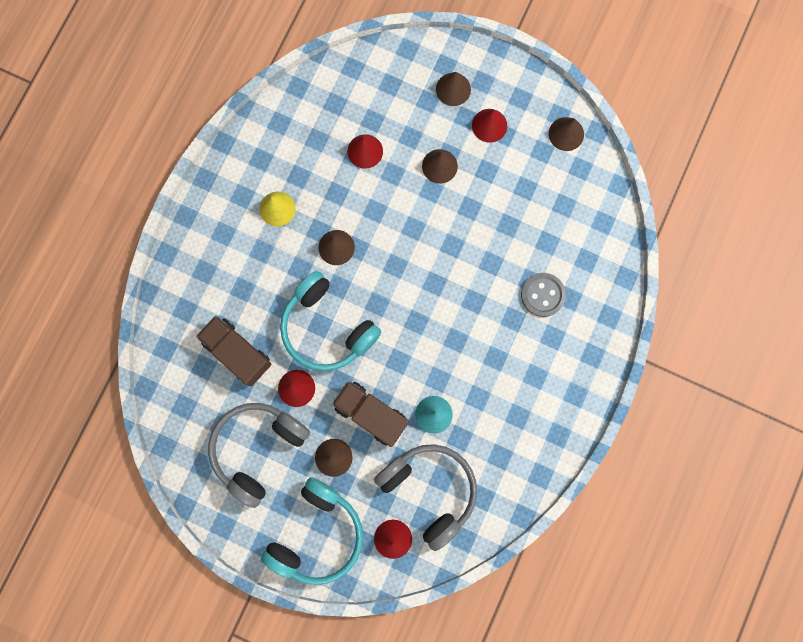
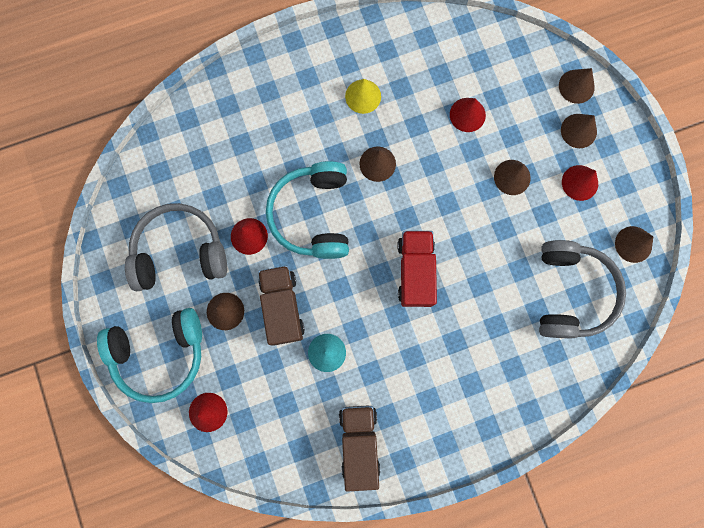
camera: 45 degrees right, 0 degrees up
brown truck [196,315,271,386] -> brown truck moved to [339,406,380,492]
grey headphones [374,444,477,551] -> grey headphones moved to [539,240,626,338]
grey button [521,273,566,317] -> none
none -> red truck [397,231,437,307]
none -> brown cone [559,68,595,104]

